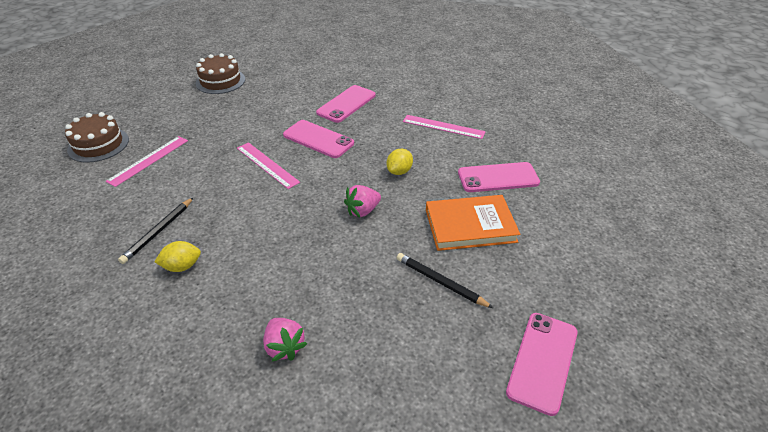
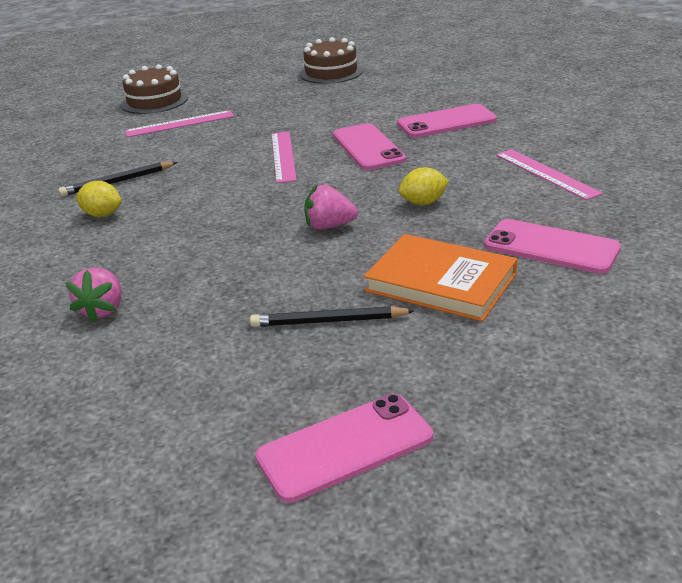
camera: 40 degrees right, 10 degrees down
black pencil [397,253,493,308] -> black pencil turned 75 degrees counterclockwise [250,306,415,327]

